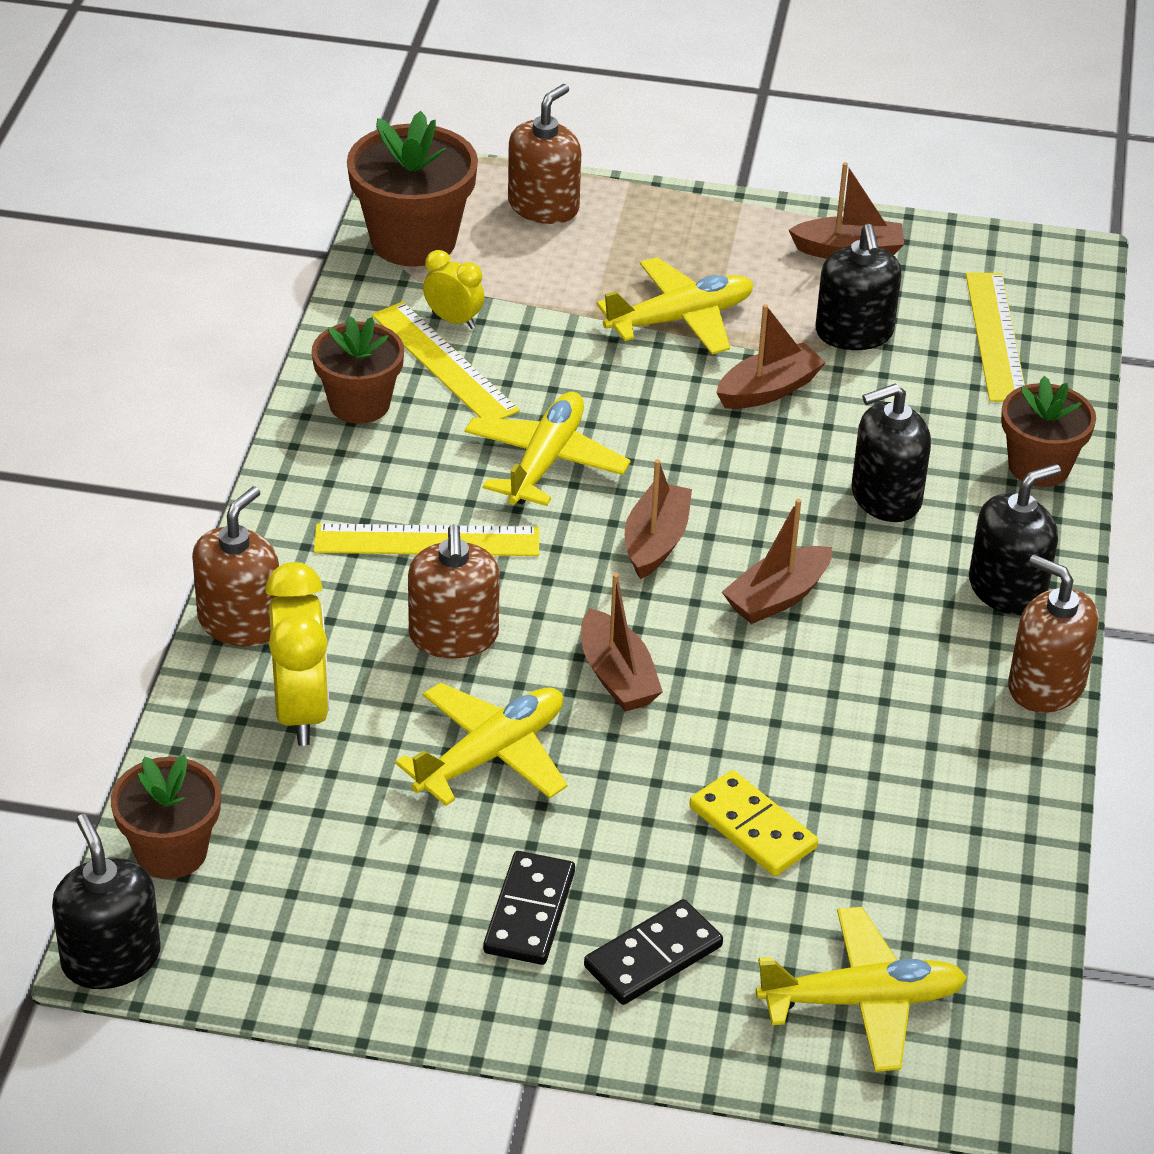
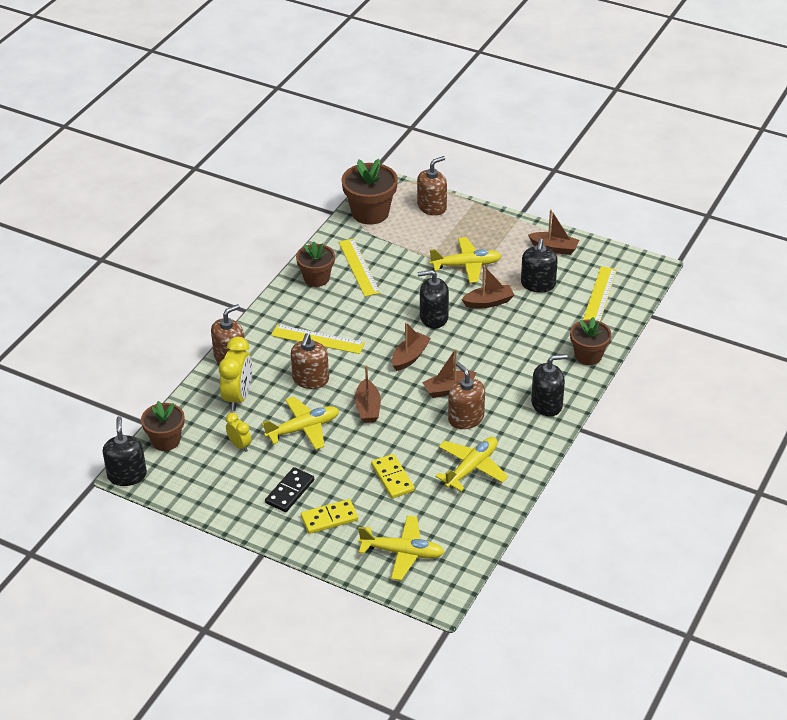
camera: 20 degrees right, 0 degrees up
yellow clock [423,250,484,329] -> yellow clock moved to [226,413,251,452]
yellow plane [465,392,631,506] -> yellow plane moved to [435,437,508,491]
black domino [584,899,723,1005] -> yellow domino [301,499,358,534]
black soap dispenser [852,383,931,522] -> black soap dispenser moved to [417,270,449,328]
brown soap dispenser [1008,555,1099,713] -> brown soap dispenser moved to [448,362,485,429]

